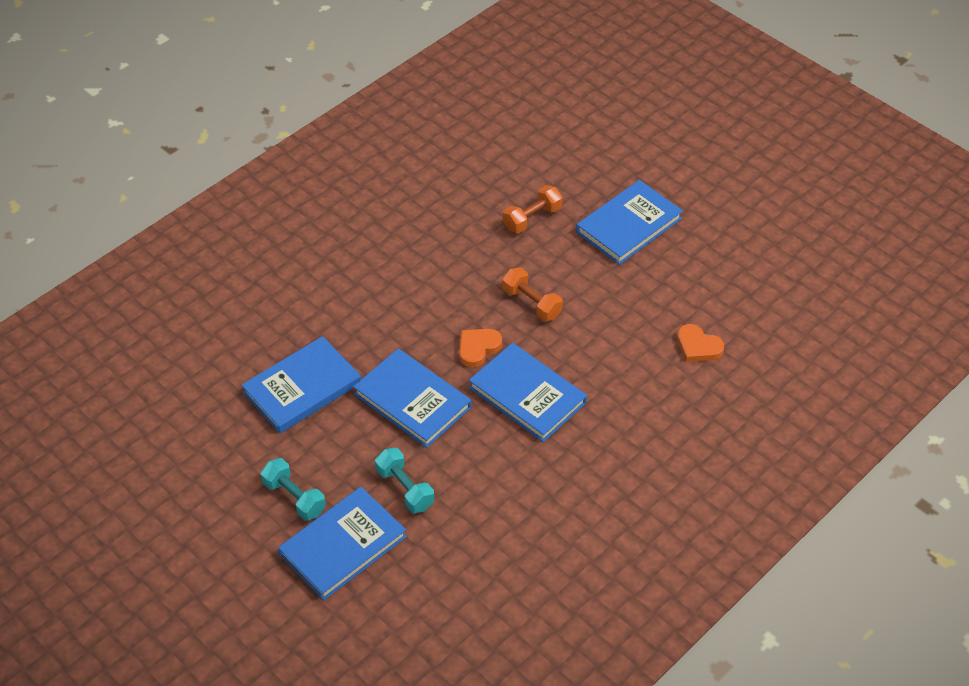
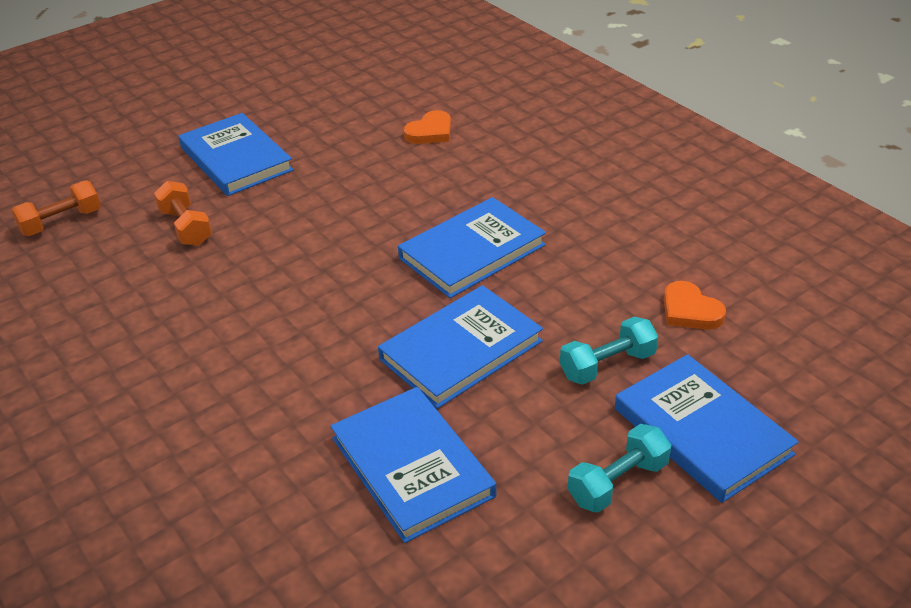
camera: 80 degrees left, 10 degrees down
orange heart [459,329,502,367] -> orange heart moved to [664,281,726,329]
orange dumbbell [502,267,563,321] -> orange dumbbell moved to [11,180,101,236]

